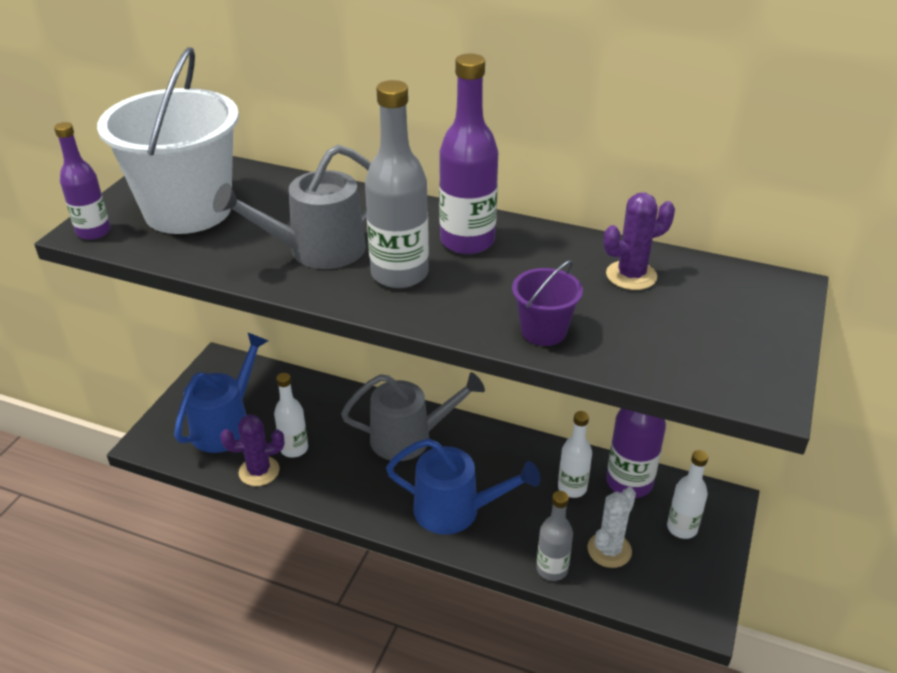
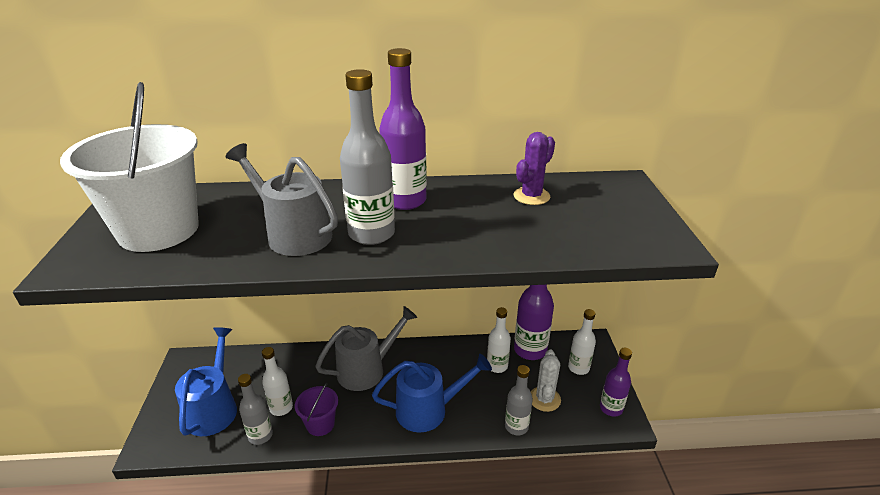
camera: 25 degrees left, 5 degrees down
purple bottle [54,122,111,240] -> purple bottle moved to [600,348,632,417]
grey watering can [213,144,371,269] -> grey watering can turned 90 degrees clockwise [226,143,338,256]
purple cactus [220,414,284,486] -> grey bottle [238,374,273,445]
purple bucket [512,260,583,346] -> purple bucket moved to [295,382,338,436]

